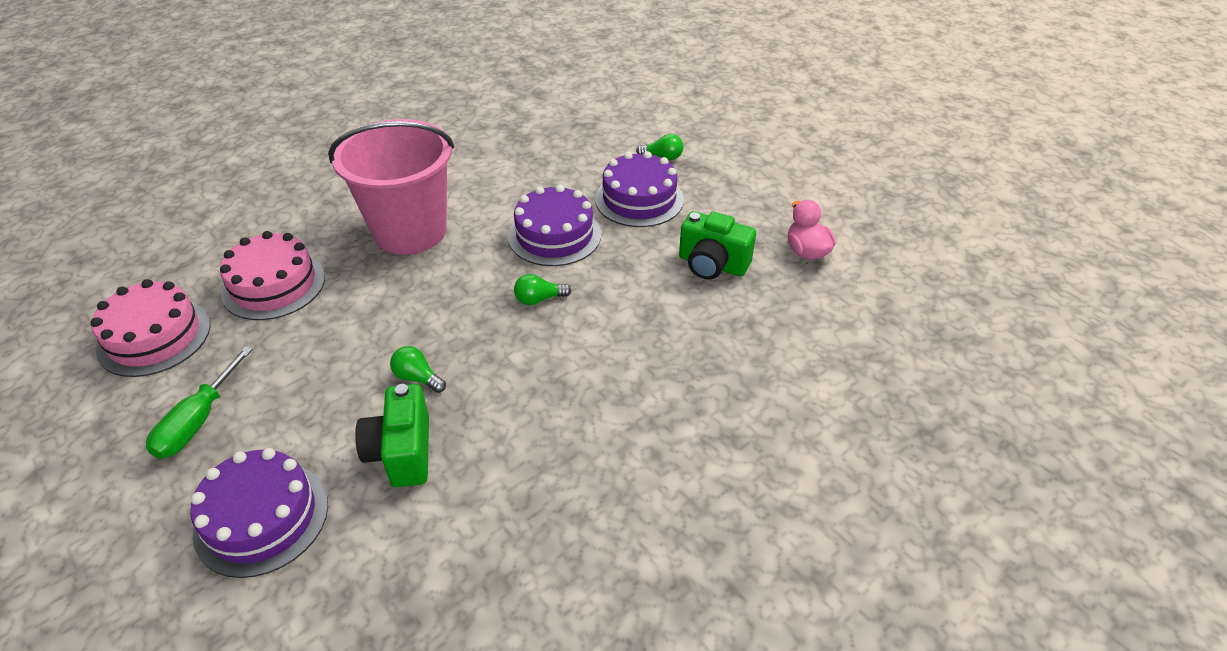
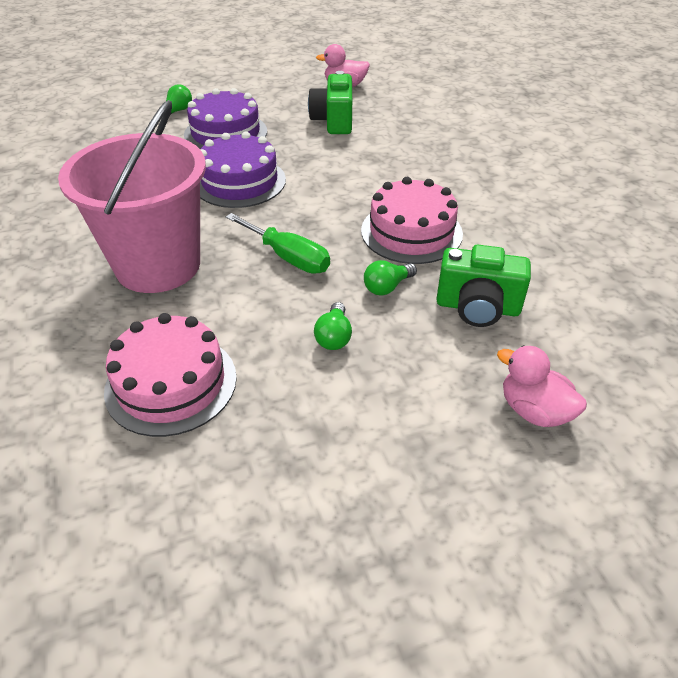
camera: 70 degrees left, 0 degrees up
pink cake [90,279,210,377] -> pink cake moved to [361,177,463,264]
green screwdriver [146,346,253,459] -> green screwdriver moved to [226,213,330,274]
purple cake [190,448,328,578] -> pink duck [497,345,587,427]
green light bulb [514,274,572,305] -> green light bulb moved to [314,302,352,350]
green camera [679,211,756,279] -> green camera turned 135 degrees clockwise [308,71,352,134]

